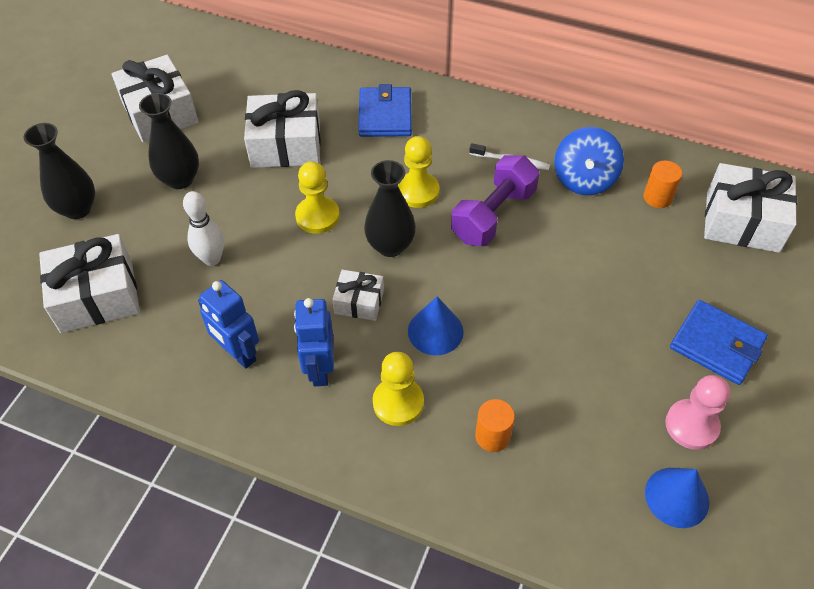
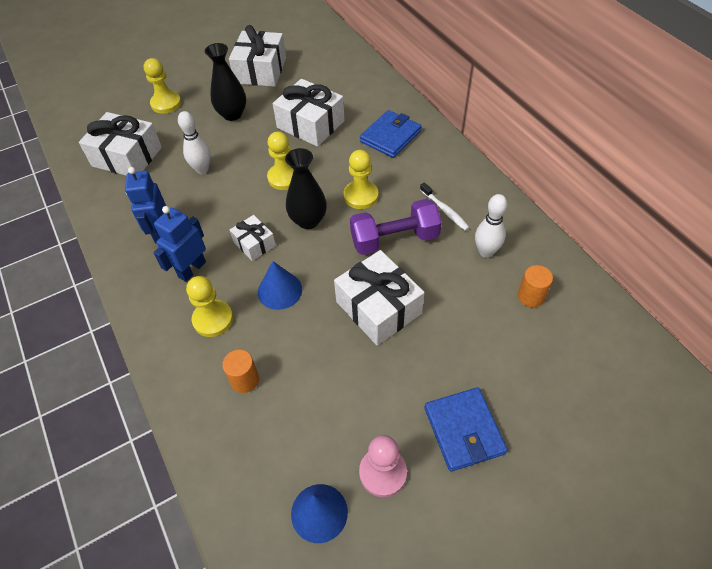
camera: 40 degrees right, 0 degrees up
black vase [24,123,95,219] -> yellow pawn [144,58,181,114]
blue spinning top [554,127,624,195] -> white bowling pin [475,194,507,258]
white gift [704,163,797,253] -> white gift moved to [334,250,424,345]

